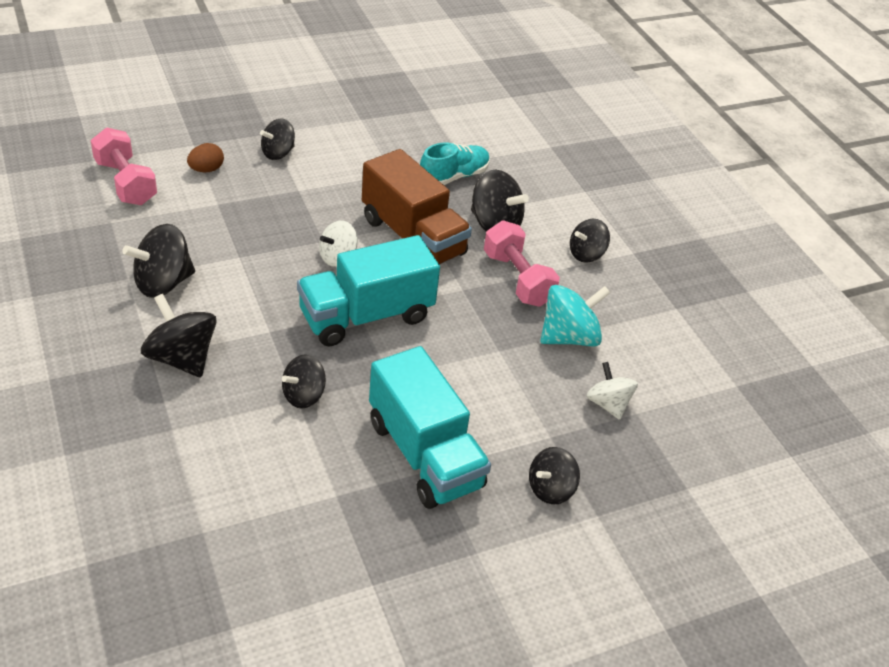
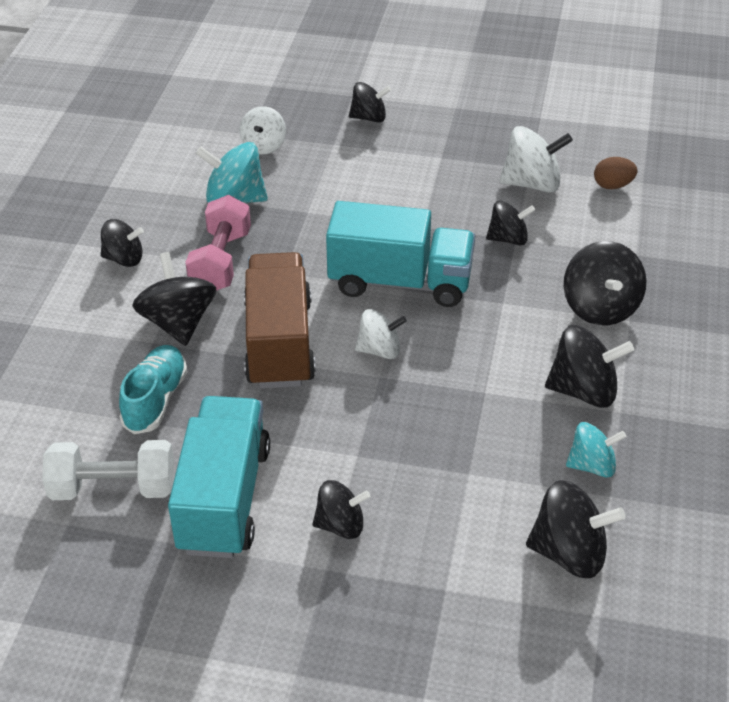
camera: 140 degrees left, 0 degrees up
pink dumbbell [90,128,157,205] -> black spinning top [526,480,626,578]
brown egg [187,143,224,173] -> brown egg moved to [594,157,637,189]
turquoise truck [369,346,491,509] -> turquoise truck moved to [168,396,270,558]
turquoise shoe [420,142,490,185] -> turquoise shoe turned 105 degrees clockwise [119,345,187,434]
none -> white dumbbell [42,440,174,500]
none -> white spinning top [499,126,573,193]
none -> turquoise spinning top [566,422,626,477]

